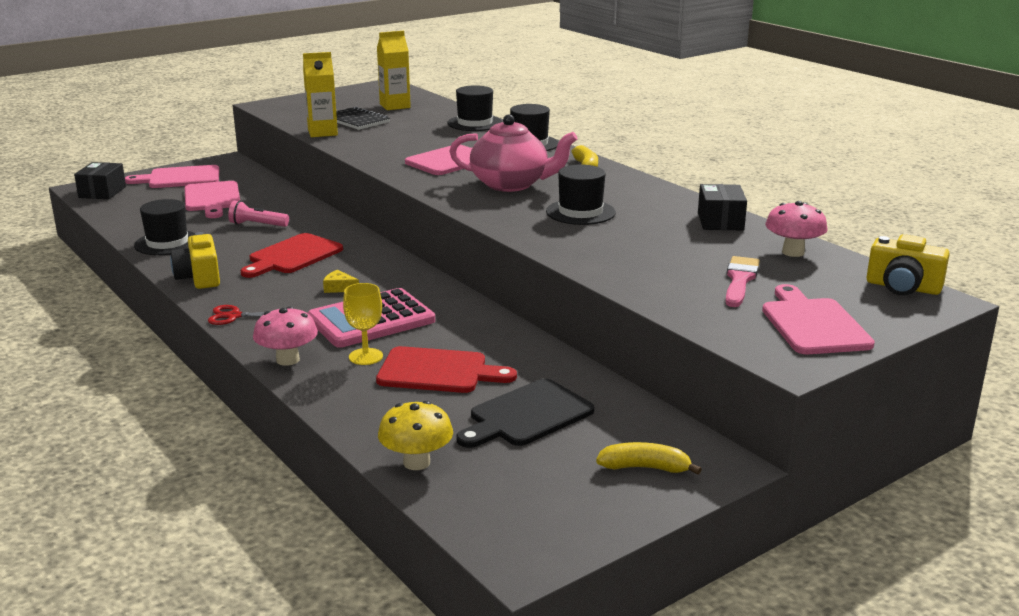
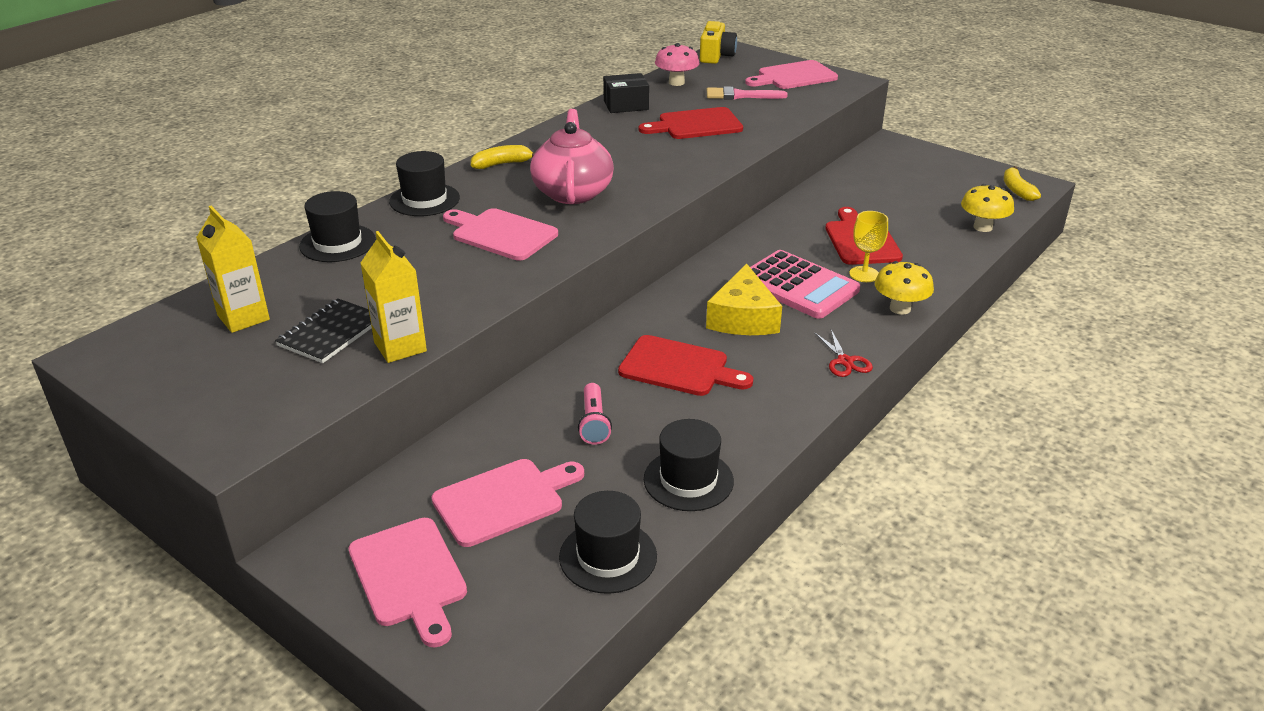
camera: 105 degrees left, 10 degrees up
black box [74,162,126,199] -> none
yellow camera [170,232,220,289] -> none
pink mushroom [253,306,318,366] -> yellow mushroom [875,261,934,315]
yellow cheese [323,270,359,293] -> yellow cheese [706,264,782,335], size x2.31
black cutting board [456,379,594,448] -> none
black hat [546,165,616,225] -> black hat moved to [559,491,657,594]
yellow banana [596,442,702,475] -> yellow banana moved to [1004,166,1041,201]
none -> red cutting board [639,107,743,139]

